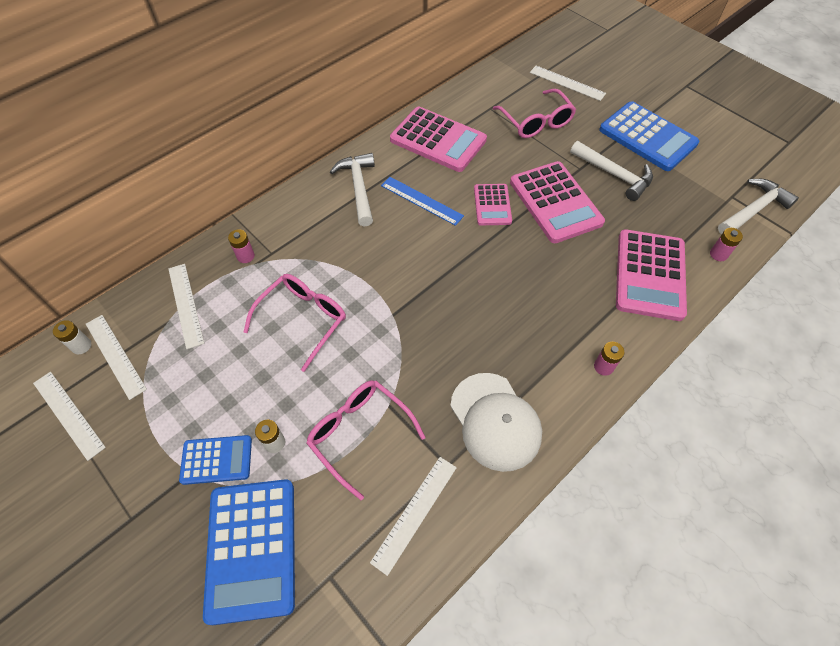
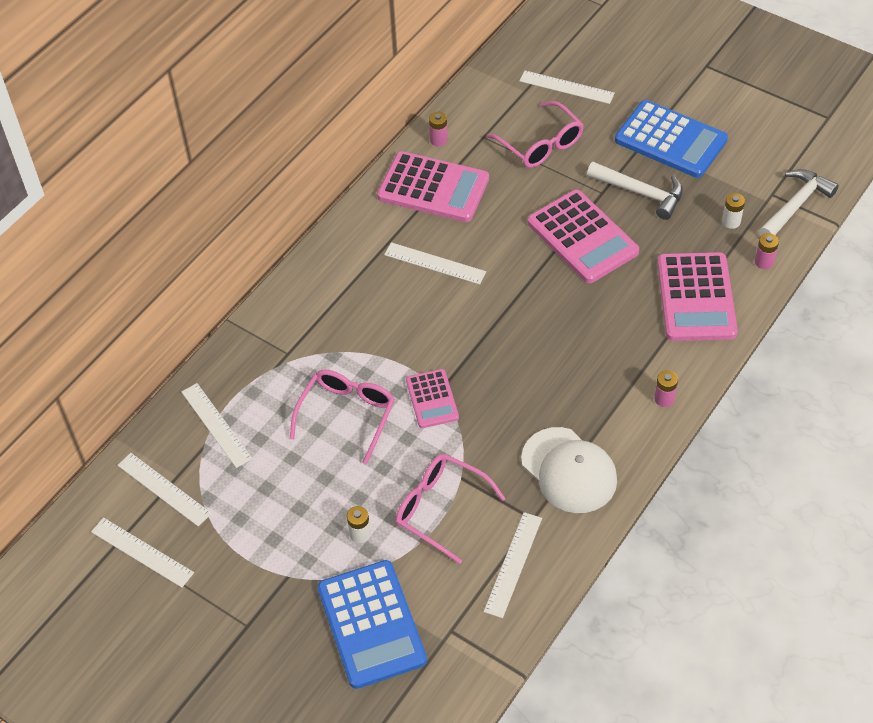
camera: 10 degrees left, 5 degrees down
white battery [53,320,91,354] -> white battery moved to [722,193,745,229]
blue calculator [179,435,252,485] -> none
pink battery [228,229,255,263] -> pink battery moved to [429,112,448,146]
white hammer [330,153,375,226] -> none
blue ruler [381,177,464,226] -> white ruler [384,242,486,285]
pink calculator [474,184,512,225] -> pink calculator moved to [406,369,459,428]

